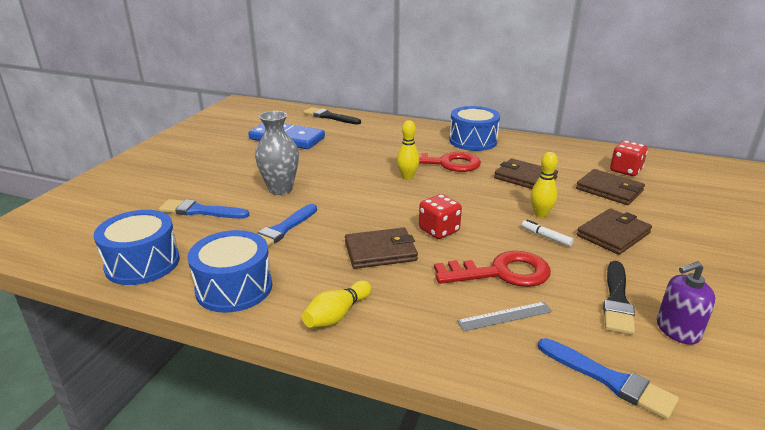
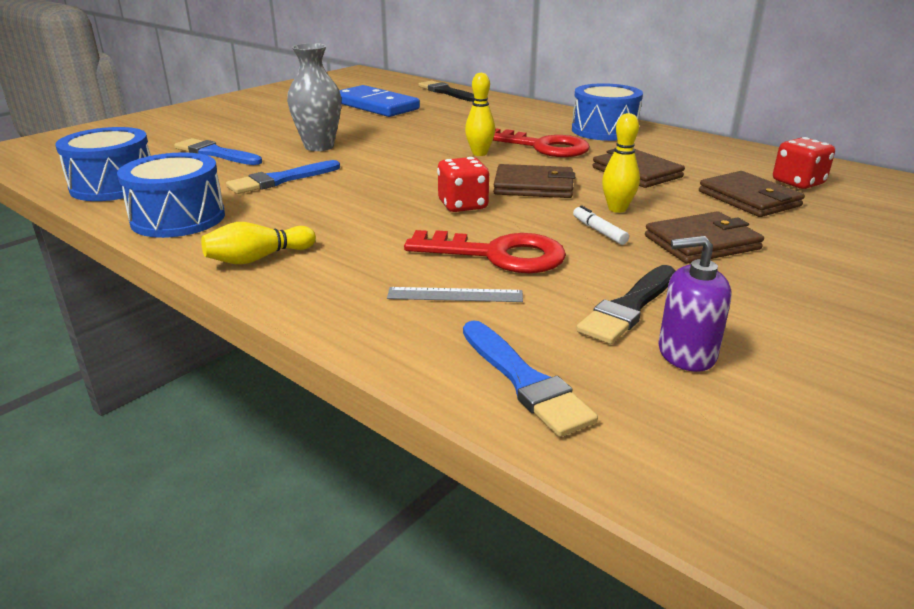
camera: 20 degrees right, 0 degrees up
brown wallet [345,228,418,269] -> brown wallet moved to [493,164,575,198]

